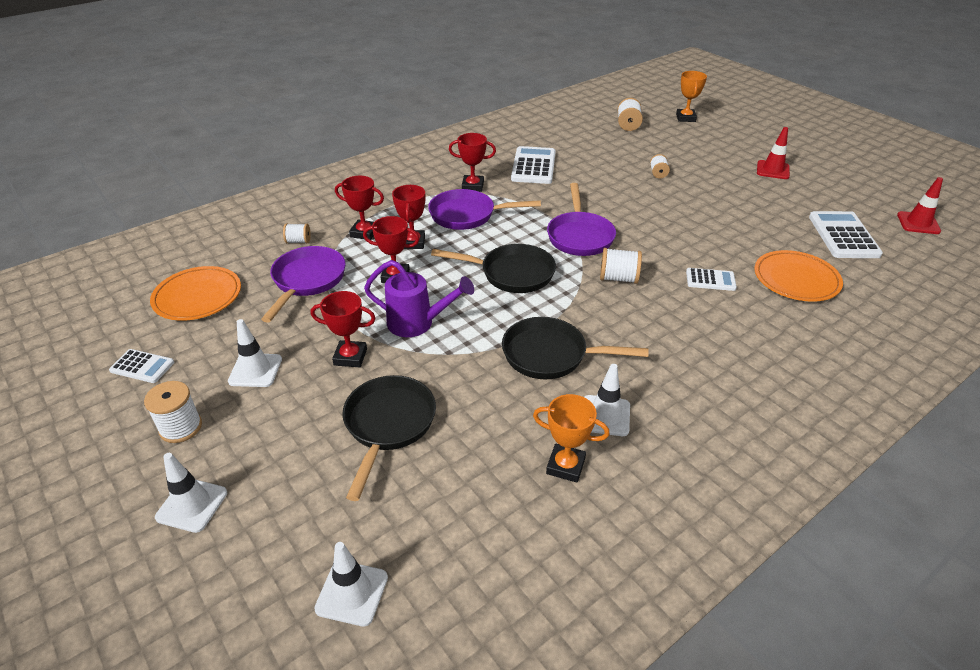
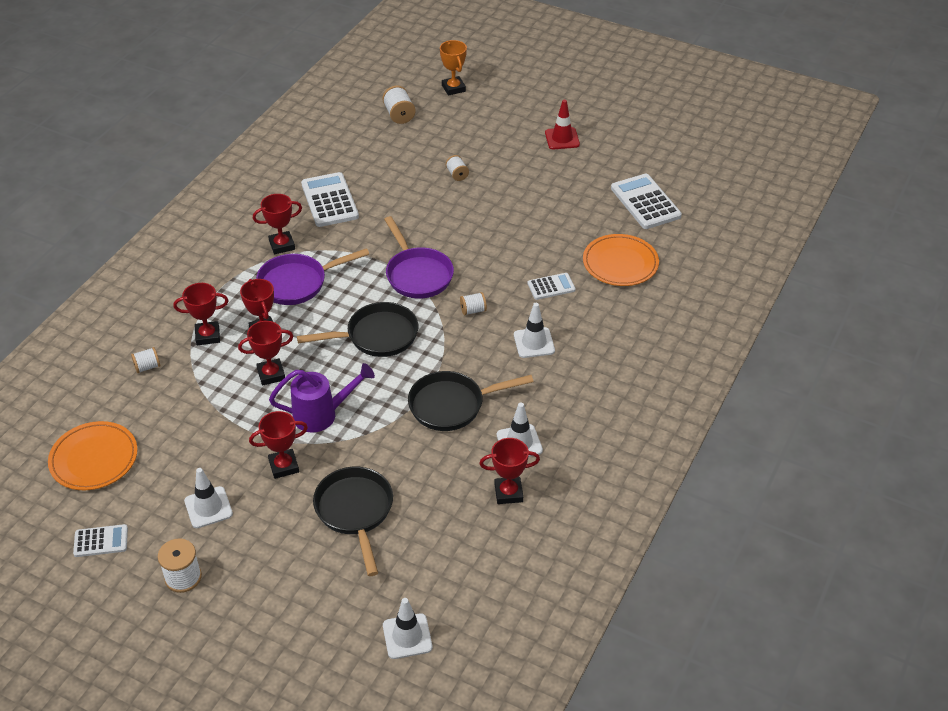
camera: 25 degrees left, 5 degrees up
white traffic cone [155,453,227,533] -> white traffic cone moved to [514,303,555,358]
purple pan [261,246,346,323] -> none
orange trophy [533,394,609,483] -> red trophy [479,438,540,504]
white spool [600,248,642,284] -> white spool [460,292,487,315], size x0.64
red traffic cone [897,177,943,234] -> none

